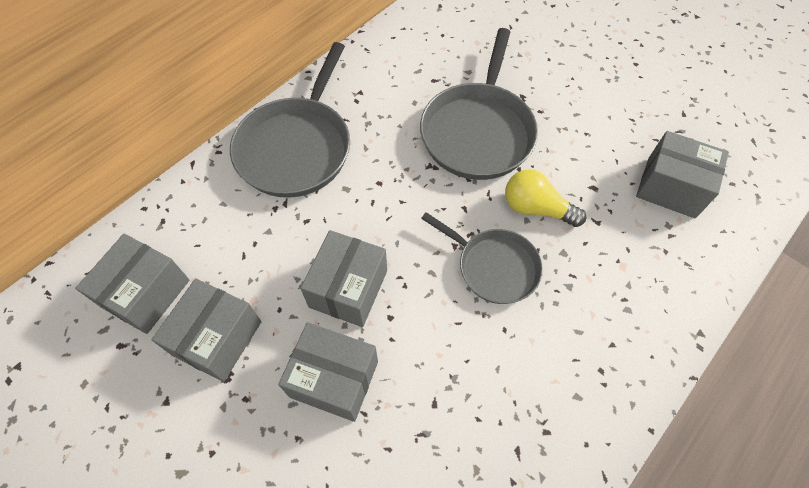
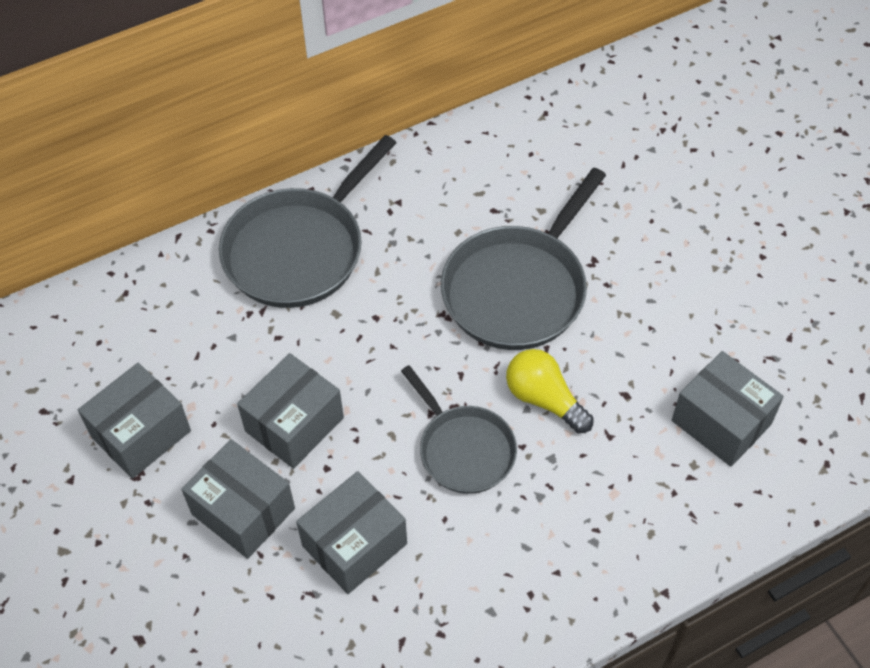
camera: 20 degrees right, 5 degrees down
grey box [75,234,189,334] -> grey box moved to [296,471,407,594]

